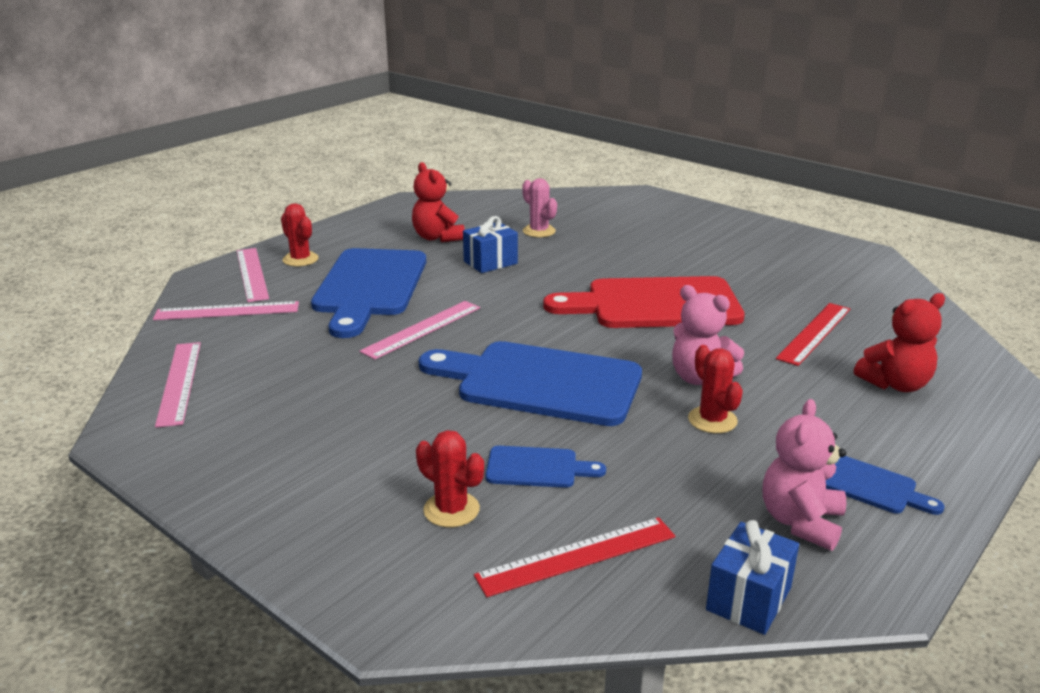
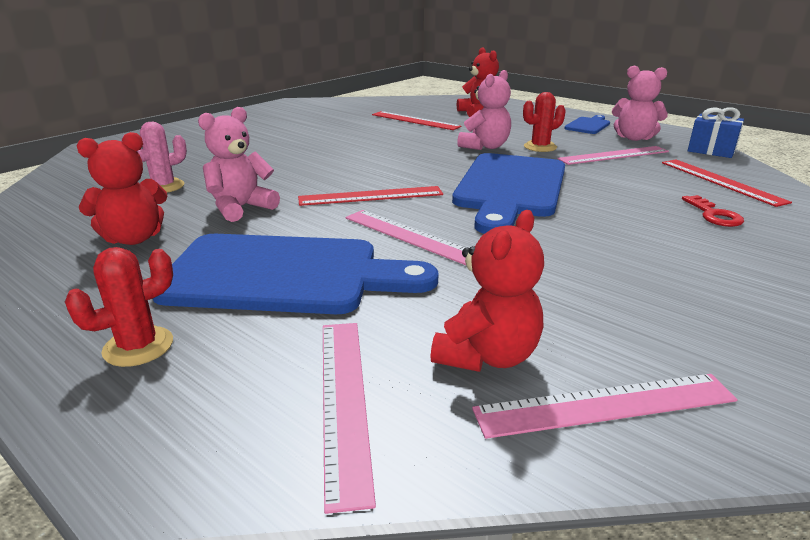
camera: 90 degrees left, 0 degrees up
pink ruler [237,248,269,302] -> pink ruler moved to [557,146,669,165]
red cactus [416,430,484,527] -> red key [682,195,744,227]
blue gift [463,216,518,273] -> pink teddy bear [198,107,280,222]
blue cutting board [486,446,606,488] -> none
red cutting board [543,276,745,328] -> none
none -> red ruler [298,186,443,206]
none -> red teddy bear [430,210,544,372]

